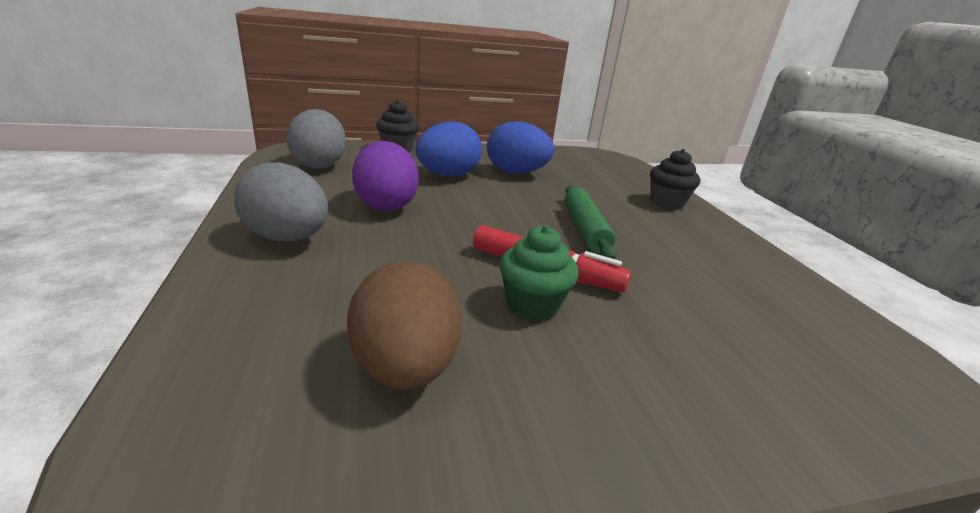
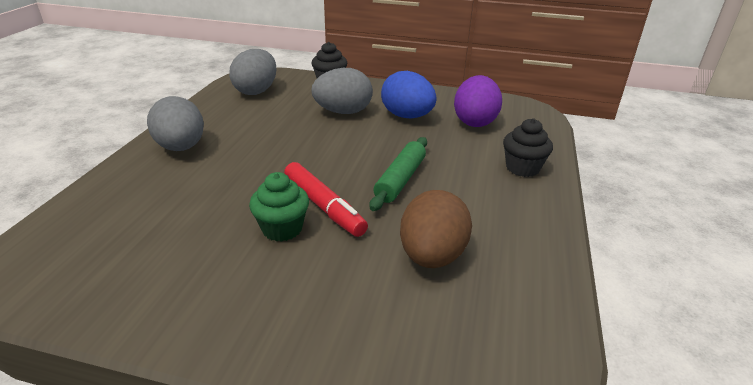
camera: 30 degrees right, 5 degrees up
brown egg [347,261,462,390] -> brown egg moved to [400,190,472,268]
purple egg [352,141,419,211] -> purple egg moved to [454,75,502,127]
blue egg [416,122,482,177] -> grey egg [311,68,373,114]

